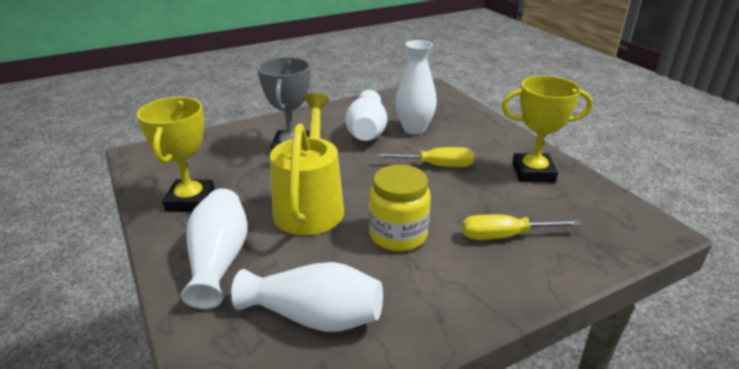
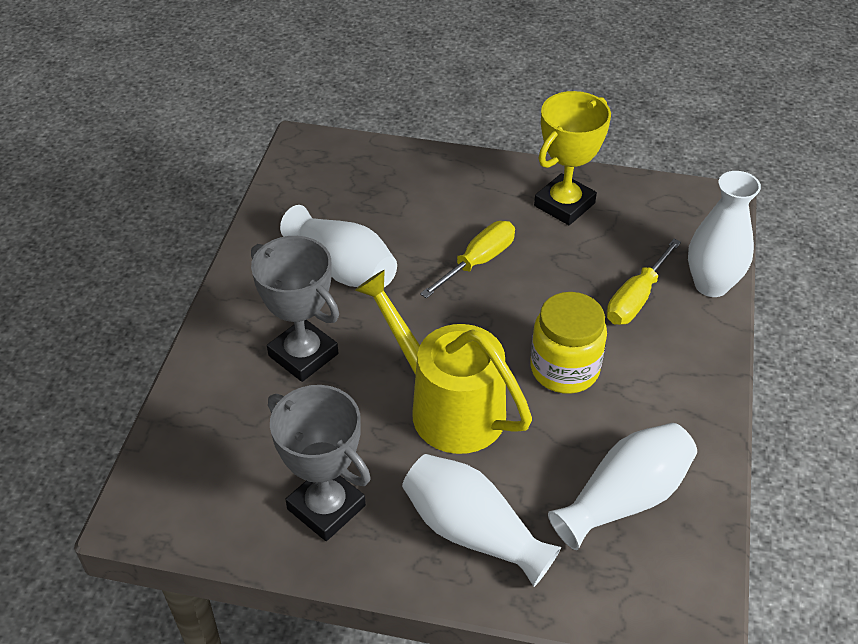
camera: 50 degrees left, 15 degrees up
yellow trophy [137,97,215,212] -> grey trophy [268,385,371,541]
white vase [395,40,437,134] -> white vase moved to [688,171,761,297]

